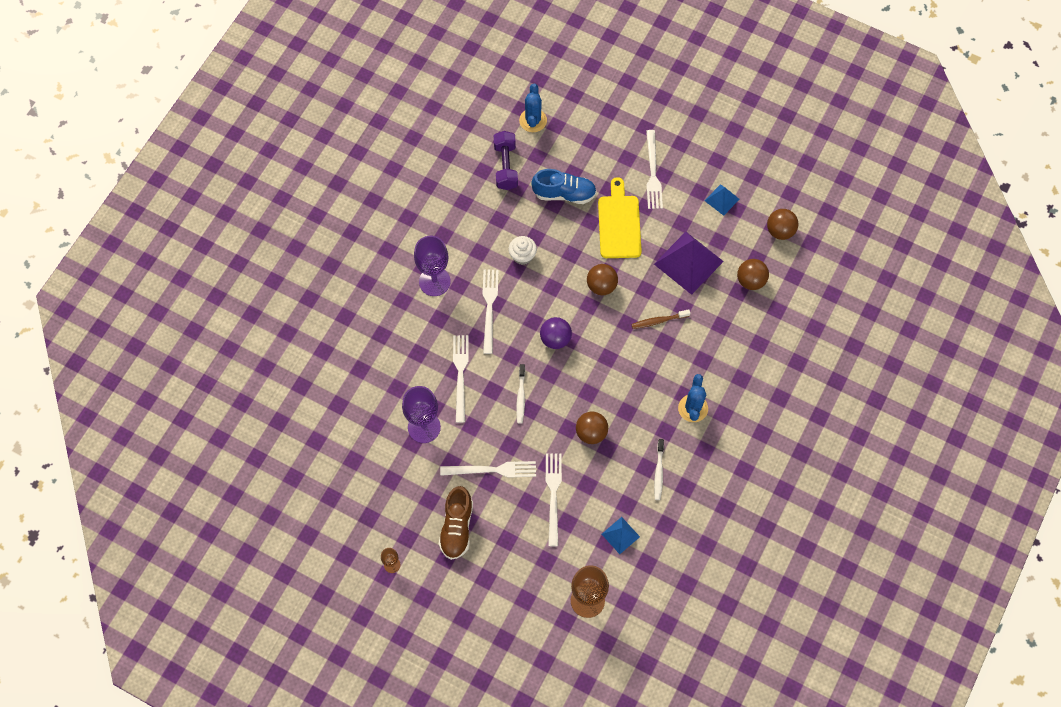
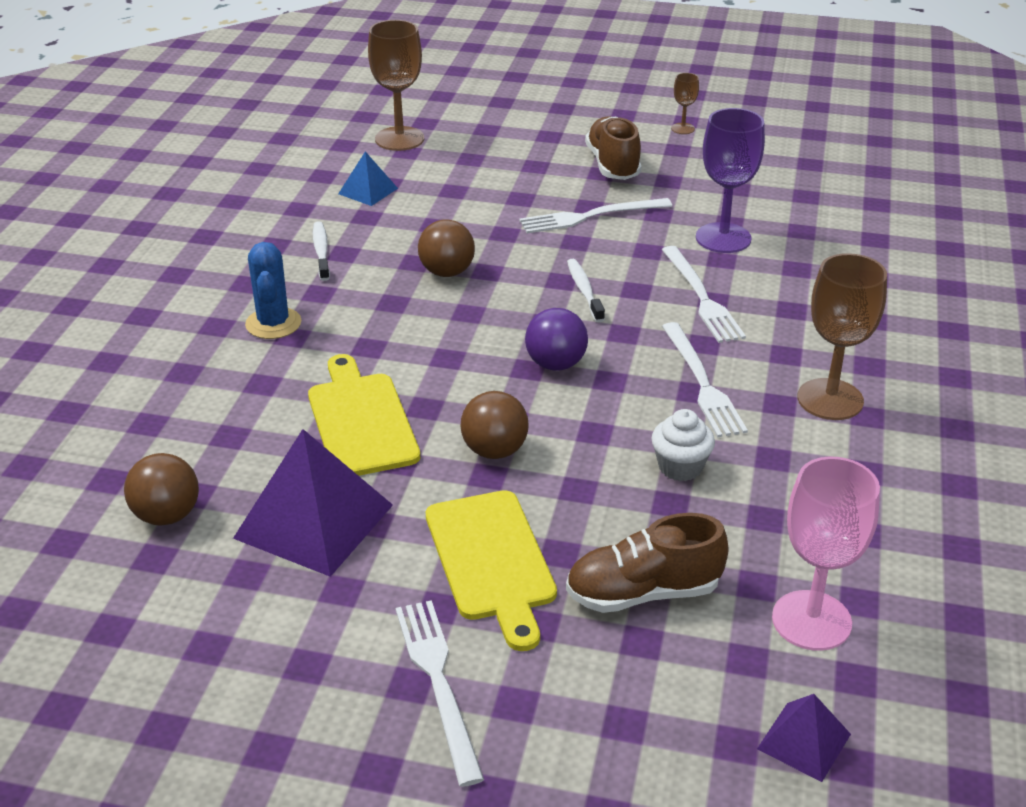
camera: 165 degrees right, 30 degrees down
purple goblet [414,236,451,296] -> brown goblet [798,253,887,420]
purple dumbbell [494,131,518,190] -> pink goblet [772,457,880,651]
blue cactus [519,84,547,132] -> purple pyramid [757,694,851,782]
blue shoe [531,169,597,204] -> brown shoe [566,513,729,613]
white fork [546,453,562,546] -> none
brown toothbrush [631,309,690,329] -> yellow cutting board [308,354,420,476]
blue pyramid [705,184,739,216] -> none
brown ball [767,209,799,240] -> none

